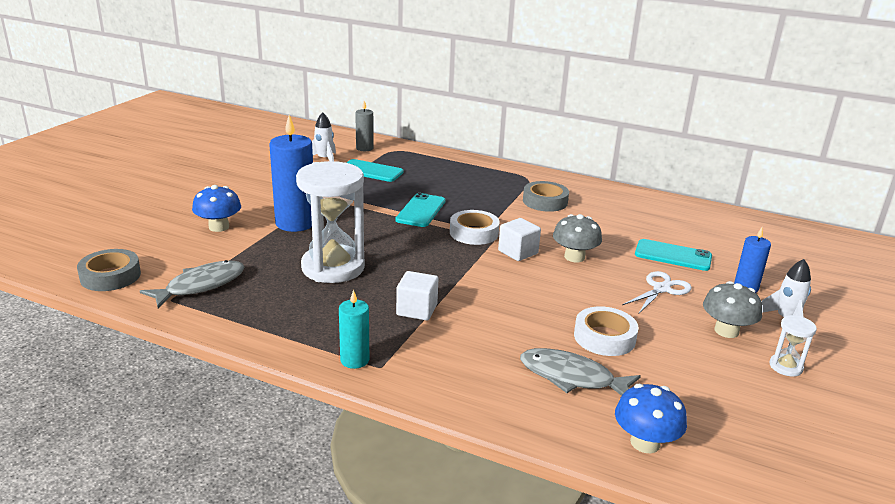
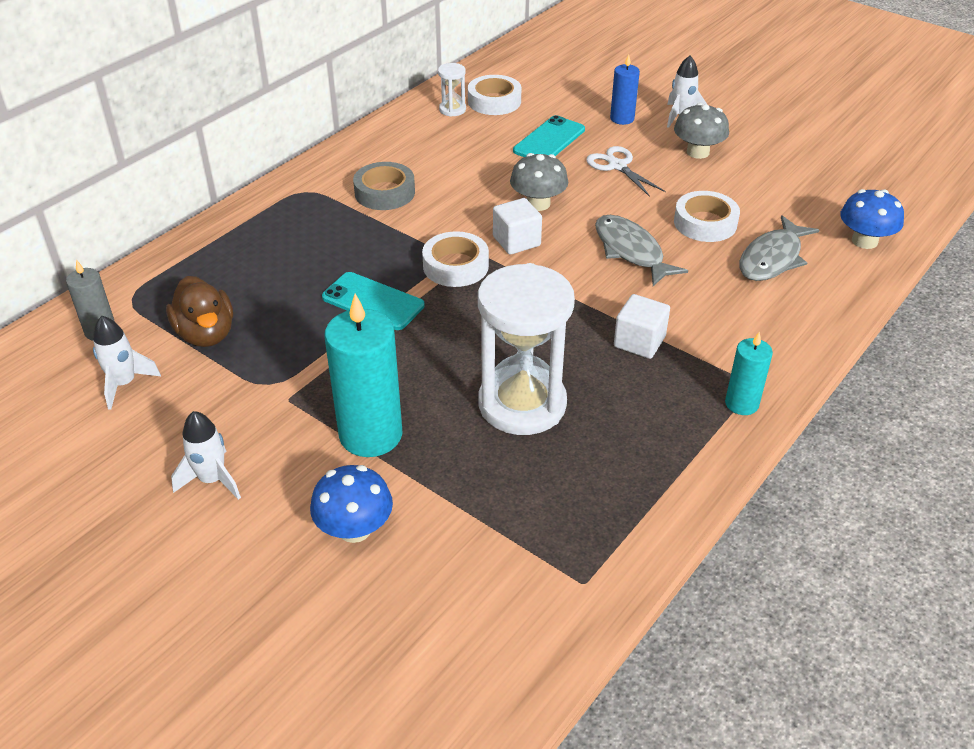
camera: 75 degrees left, 15 degrees up
grey tape [77,249,141,291] -> none
grey fish [140,260,245,308] -> grey fish moved to [595,215,688,286]
blue candle [269,115,313,232] -> turquoise candle [325,294,402,457]
turquoise phone [346,159,404,182] -> brown duck [166,276,233,347]
white hourglass [769,315,817,377] -> white hourglass moved to [438,63,466,117]
none -> white rocket [171,411,241,500]
none -> white tape [468,75,521,115]

